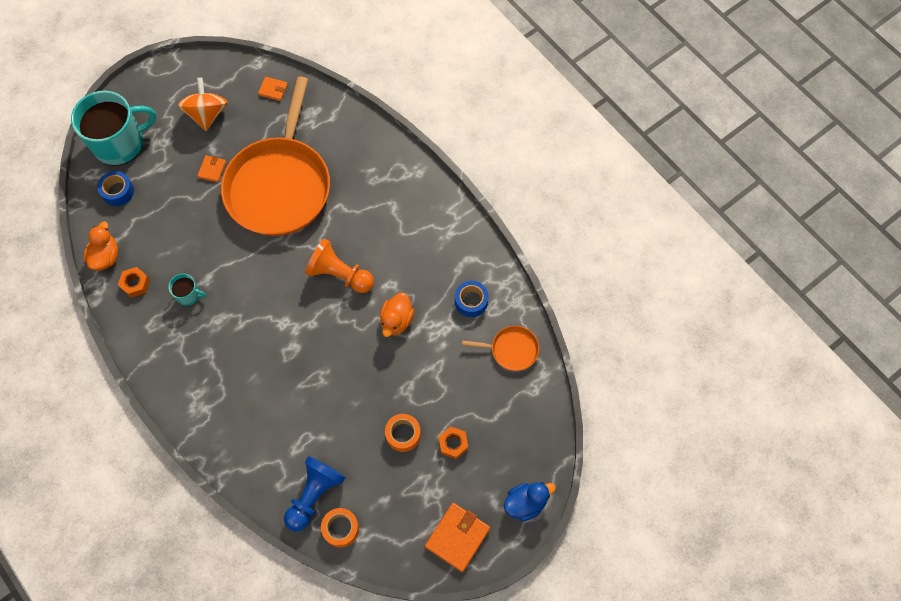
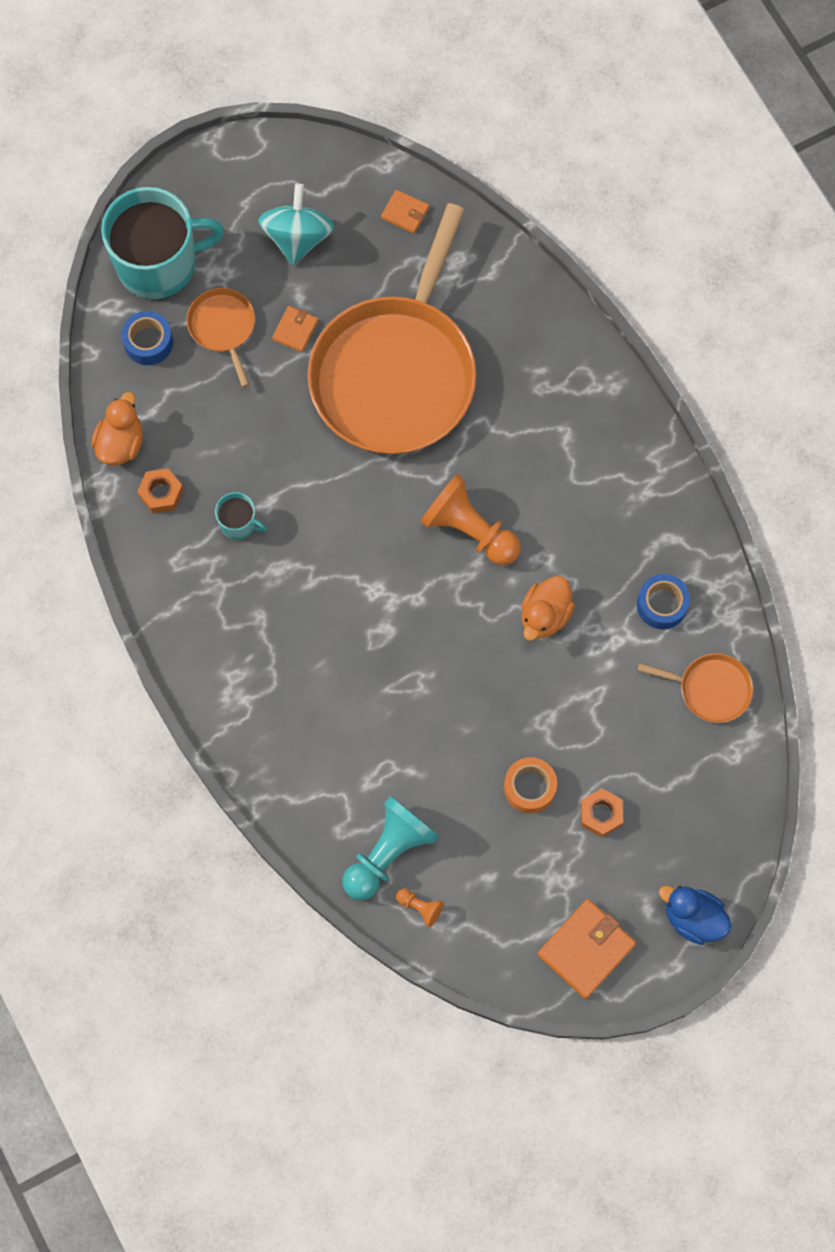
camera: 10 degrees right, 5 degrees up
orange spinning top [178,78,227,131] -> turquoise spinning top [258,184,334,266]
blue pawn [284,456,346,531] -> turquoise pawn [342,795,439,900]
orange tape [321,508,359,547] -> orange pawn [396,888,444,927]
blue duck [504,482,556,521] -> blue duck turned 135 degrees counterclockwise [659,885,731,945]
none -> orange pan [187,288,255,387]

